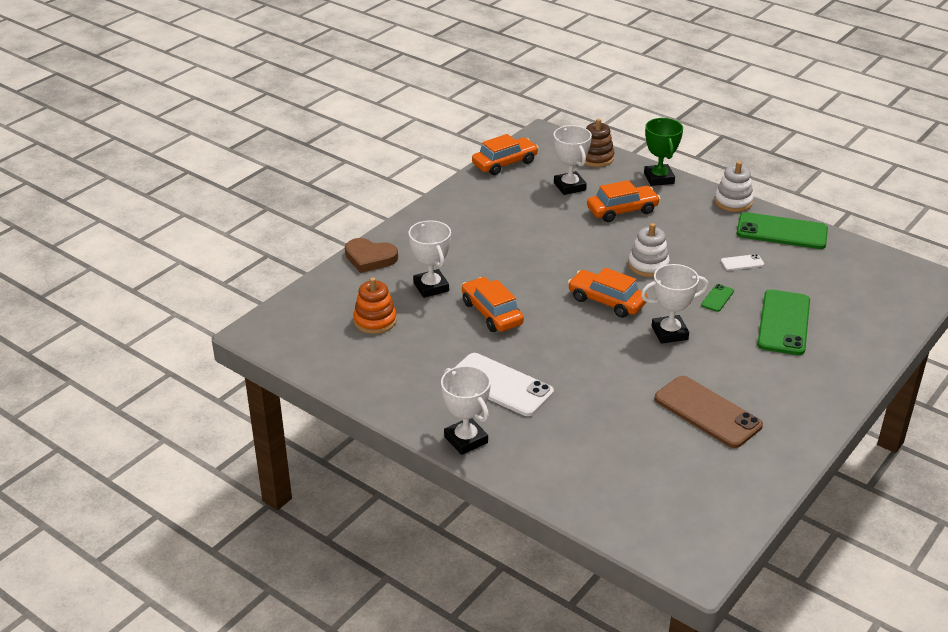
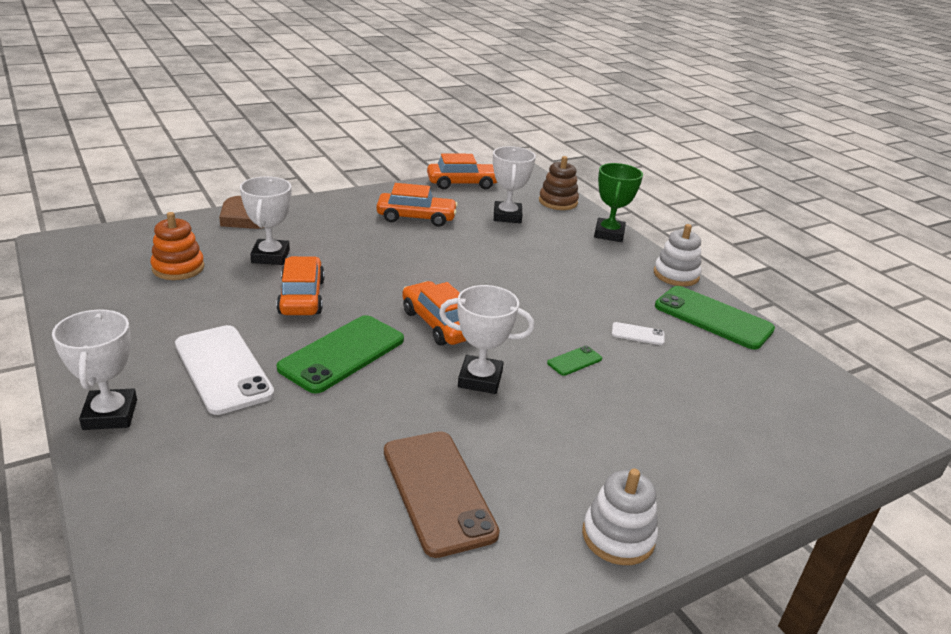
camera: 20 degrees right, 5 degrees down
orange car [587,180,660,222] -> orange car moved to [376,183,458,227]
white stacking toy [628,223,670,277] -> white stacking toy moved to [582,469,658,565]
green phone [757,290,810,355] -> green phone moved to [277,315,404,394]

